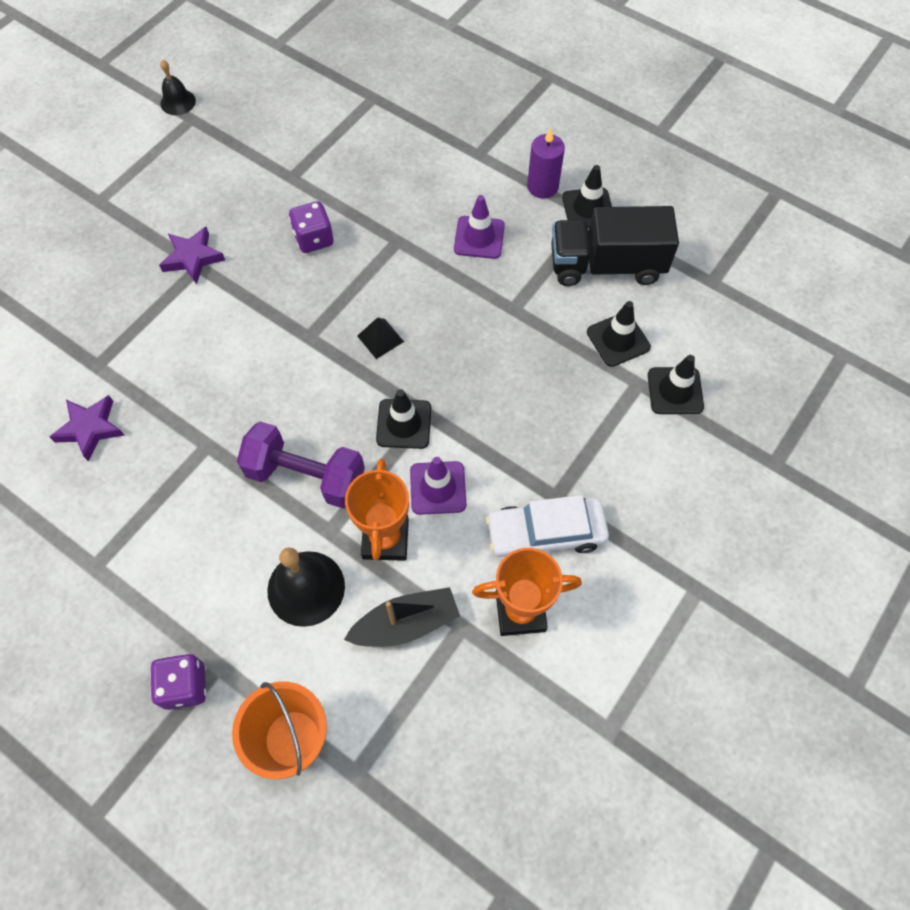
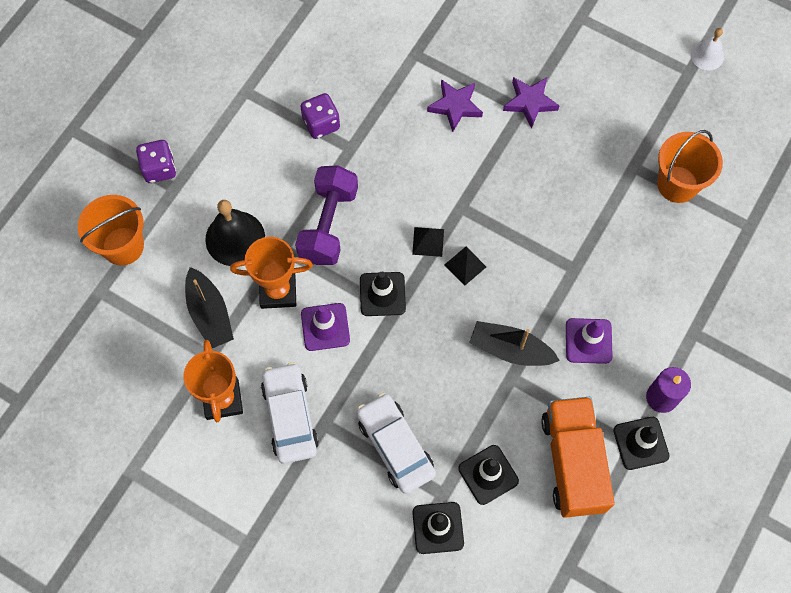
camera: 85 degrees right, 5 degrees up
purple star [50,395,125,461] -> purple star moved to [427,79,483,132]
black bell [160,60,196,115] -> white bell [691,28,724,70]
purple dice [289,201,334,253] -> purple dice moved to [300,93,340,139]
black truck [551,206,679,286] -> orange truck [541,397,615,518]
none -> white car [357,393,436,494]
none -> black pyramid [412,227,444,257]
none -> black boat [469,321,560,366]
none -> orange bucket [657,130,723,203]

